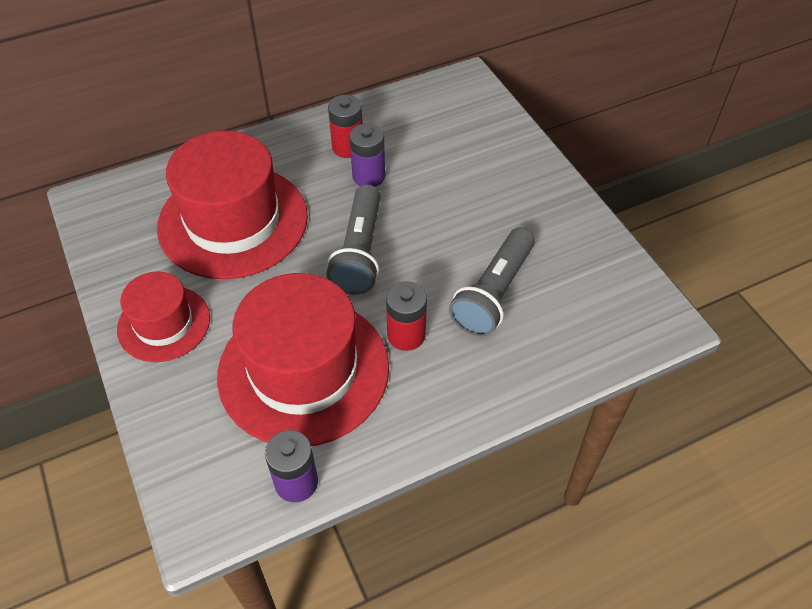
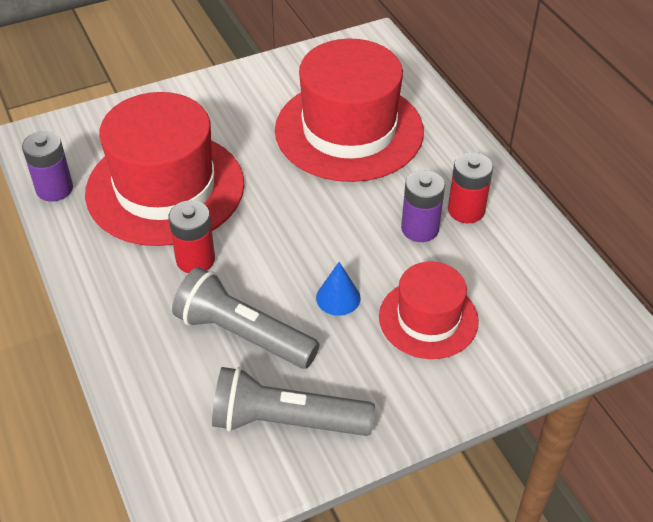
camera: 90 degrees right, 5 degrees down
red hat [117,272,210,362] -> red hat moved to [379,261,479,359]
grey flashlight [326,184,381,294] -> grey flashlight moved to [212,367,375,436]
none -> blue cone [316,262,361,316]

